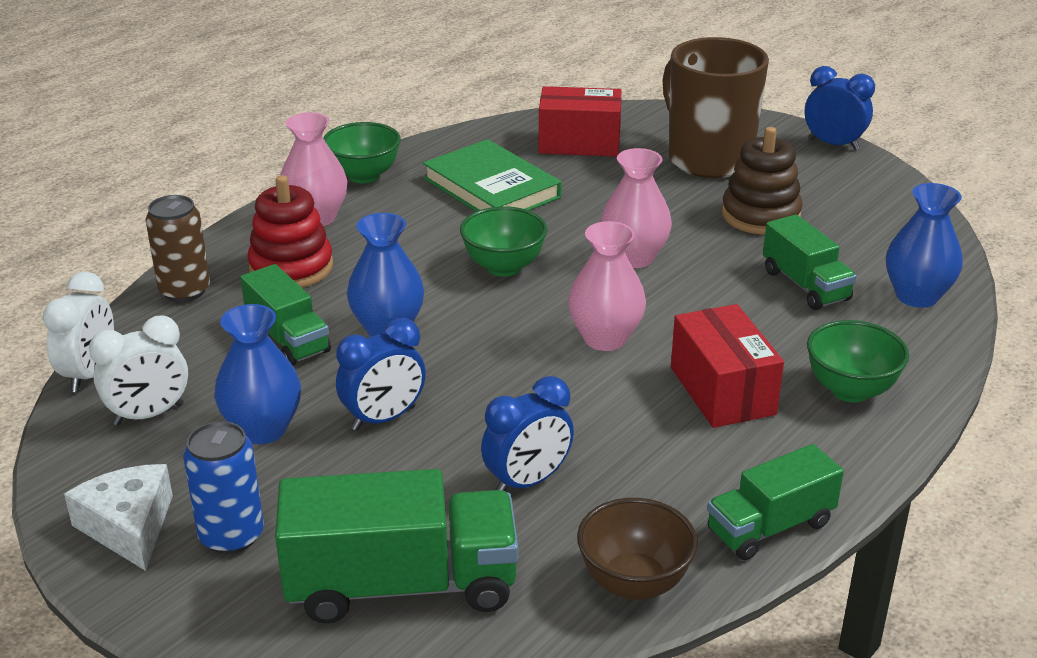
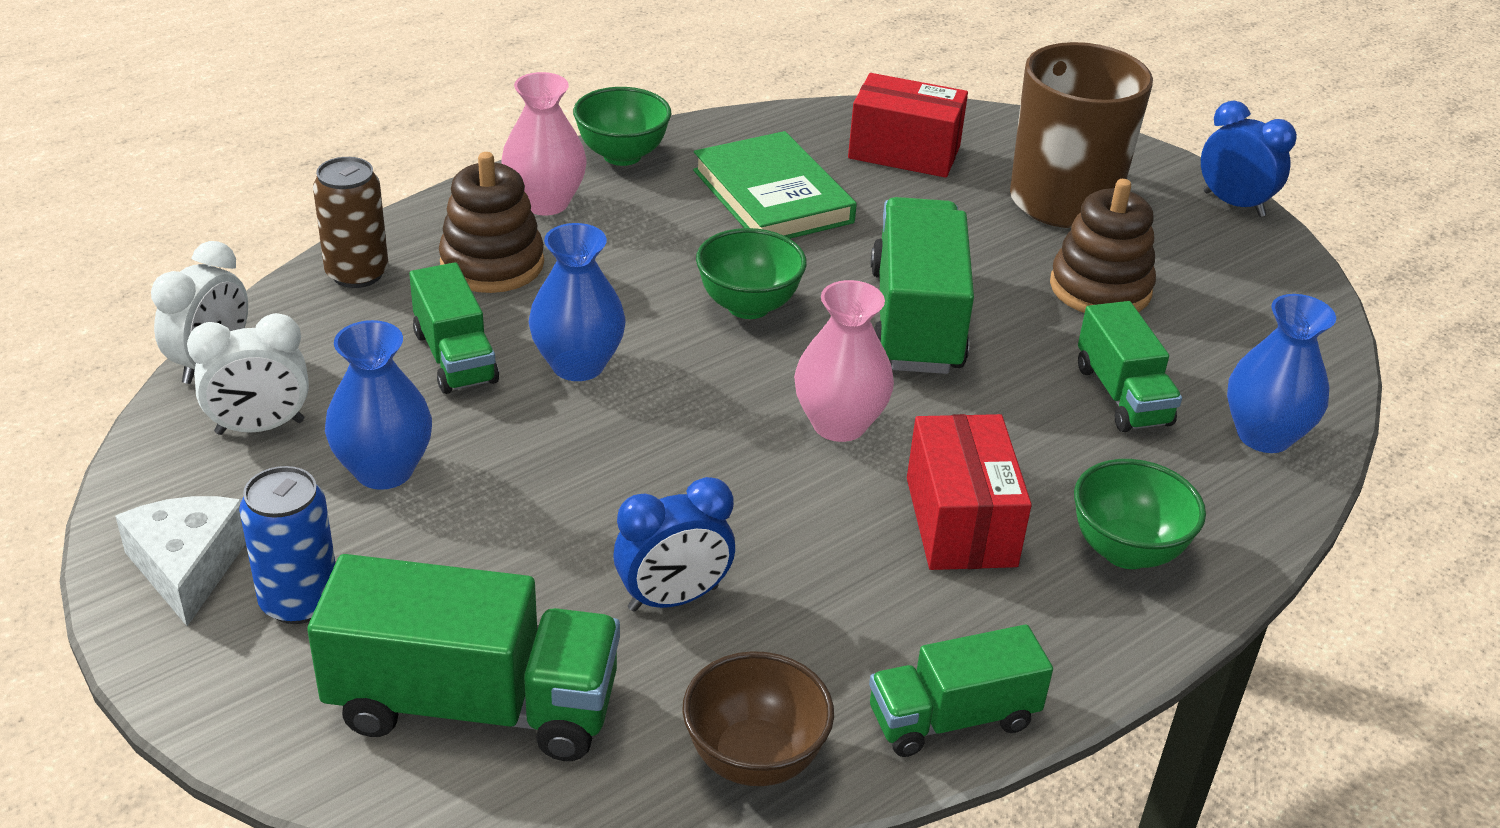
camera: 10 degrees right, 5 degrees up
red stacking toy [247,175,333,288] -> brown stacking toy [439,152,544,293]
blue clock [336,318,426,431] -> none
pink vase [600,148,672,268] -> green truck [871,197,974,374]

